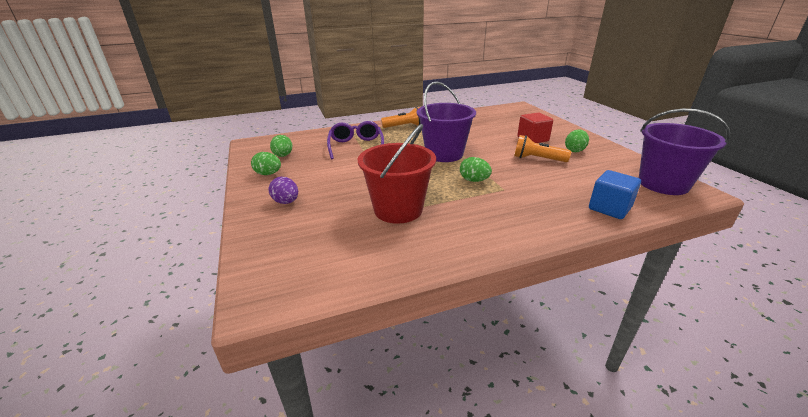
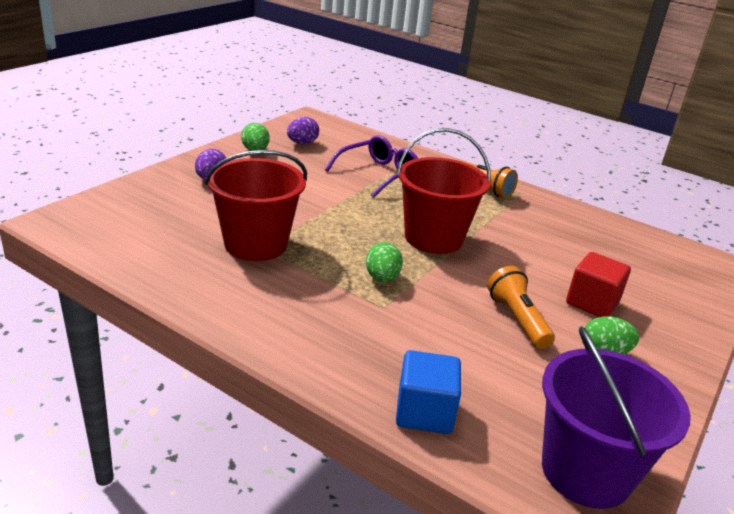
camera: 50 degrees right, 0 degrees up
green egg [270,135,292,157] -> purple egg [287,117,319,144]
purple bucket [417,81,476,162] -> red bucket [397,128,491,254]

